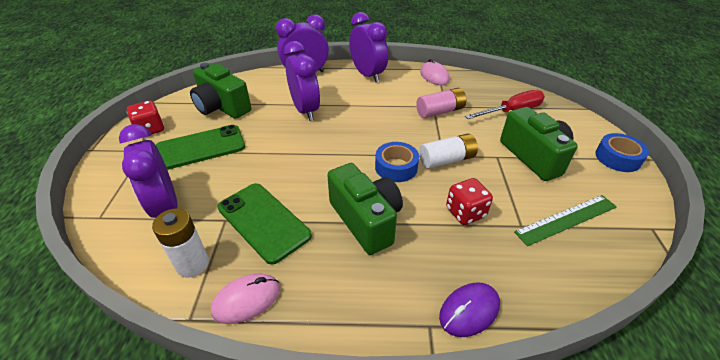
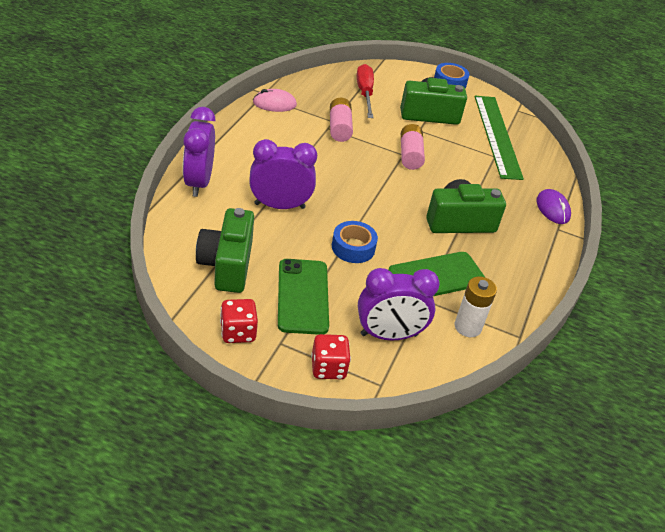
camera: 75 degrees left, 0 degrees up
green camera [190,63,251,119] -> green camera turned 120 degrees clockwise [196,208,254,293]
pink mouse [211,273,280,324] -> none
purple clock [349,12,388,82] -> none
blue tape [375,142,419,182] -> blue tape moved to [332,221,378,263]
white battery [419,134,478,169] -> pink battery [401,124,425,170]
red dice [446,178,493,225] -> red dice moved to [311,334,351,379]
green ruler [514,195,617,246] -> green ruler [475,96,524,180], size x1.59

